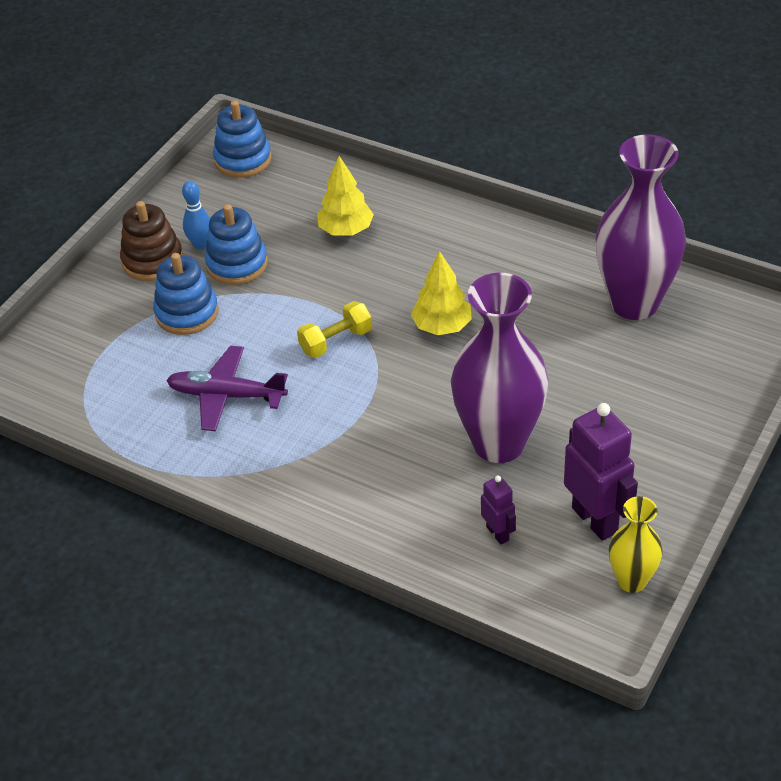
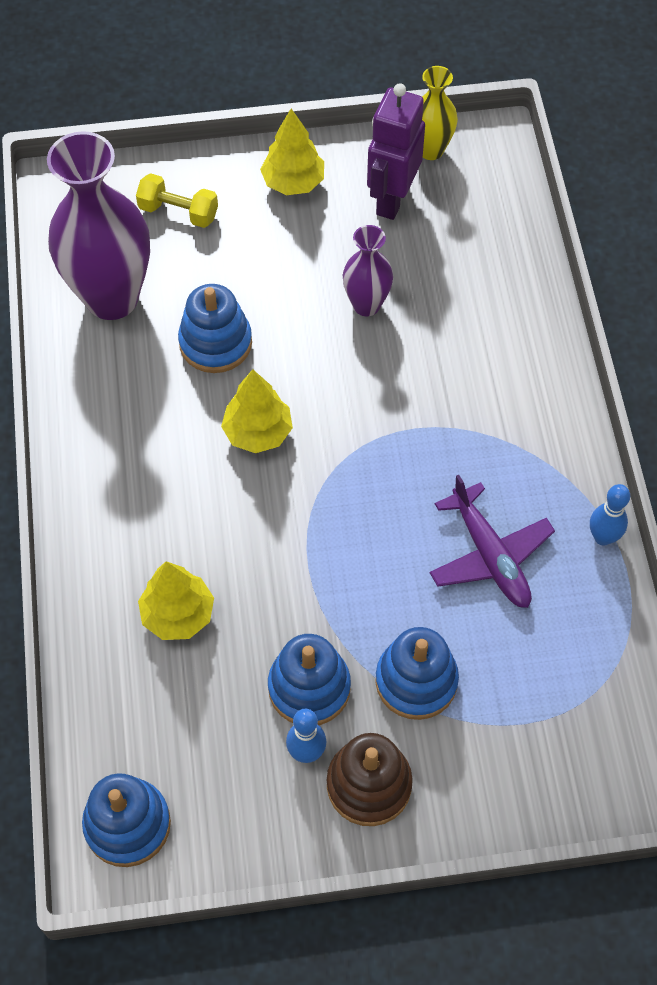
camera: 130 degrees left, 15 degrees up
yellow dumbbell [297,301,372,358] -> yellow dumbbell moved to [136,173,218,228]
purple vase [451,273,548,463] -> purple vase [343,225,393,316], size x0.51
purple robot [481,476,516,545] -> none
none -> blue stacking toy [178,284,252,373]
none -> yellow tree [260,109,324,195]
none -> blue bowling pin [590,484,630,546]

